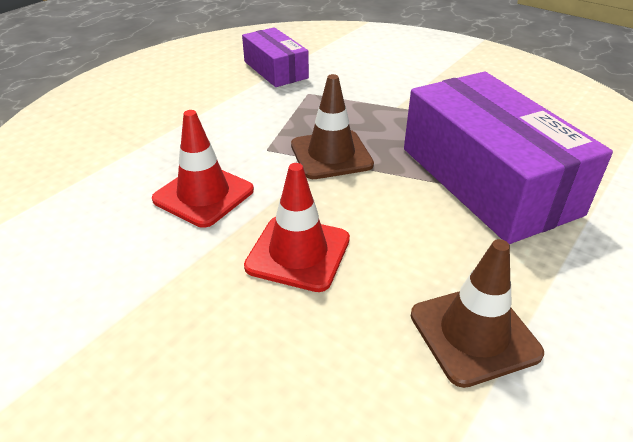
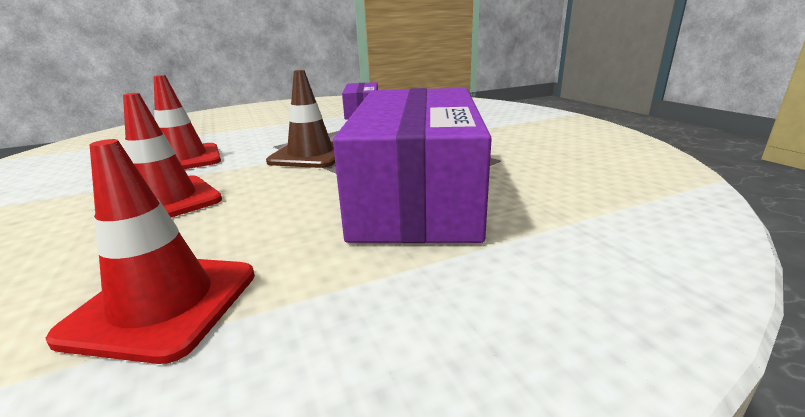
camera: 30 degrees right, 15 degrees down
brown traffic cone [411,239,544,388] -> red traffic cone [46,139,255,364]

